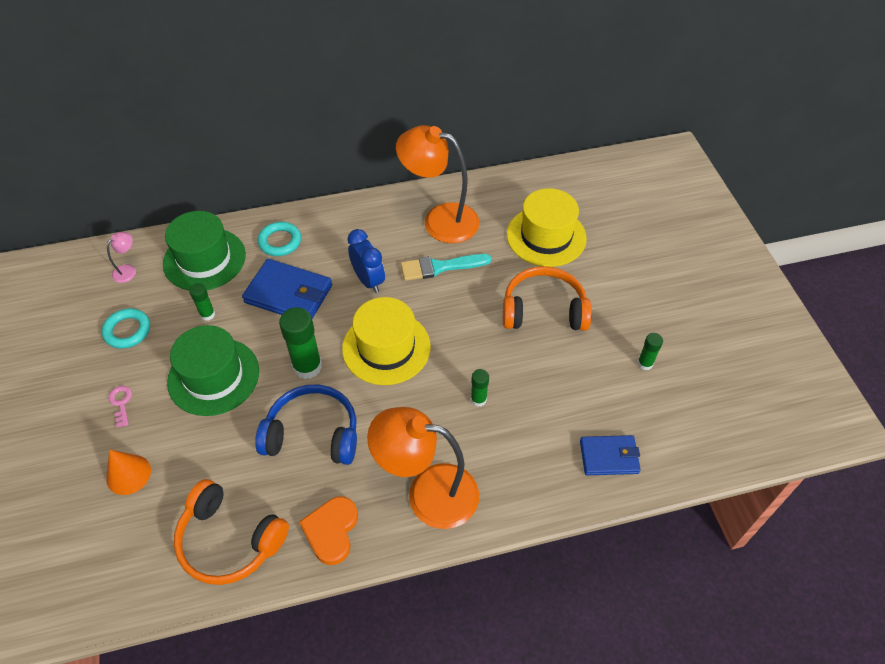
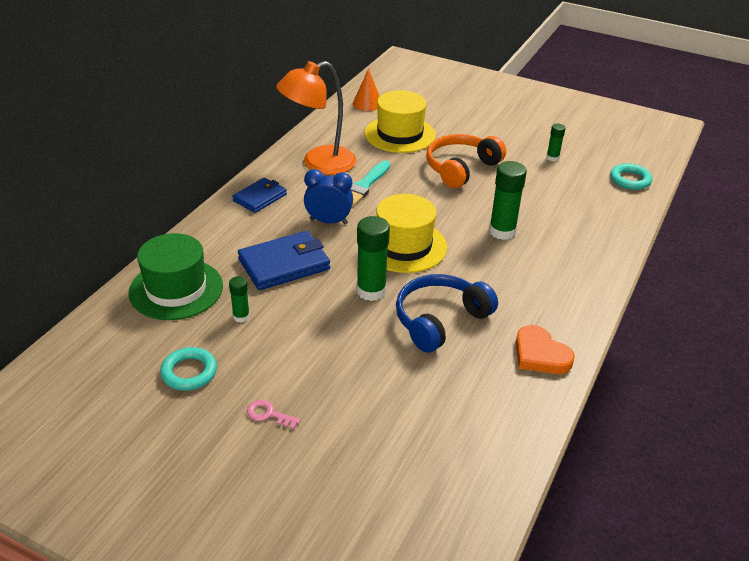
camera: 50 degrees left, 15 degrees down
orange cone [106,450,151,495] -> orange cone moved to [353,69,380,111]
pink lamp [107,232,136,283] -> none
green hat [167,325,259,416] -> none
orange headphones [174,479,289,585] -> none
turquoise ring [258,222,301,256] -> turquoise ring moved to [610,163,652,190]
orange lamp [367,407,479,529] -> none
green glue stick [471,369,489,406] -> green glue stick [489,161,527,240], size x1.85
blue wallet [580,435,641,475] -> blue wallet moved to [232,178,287,213]

